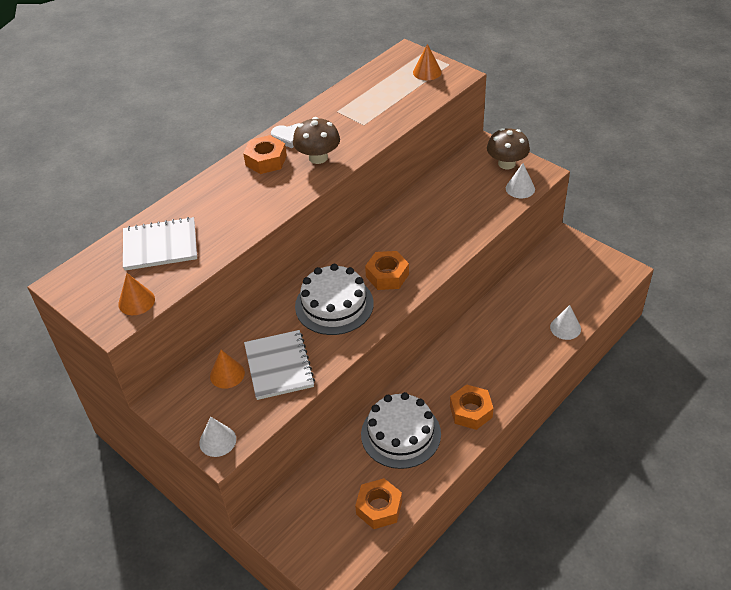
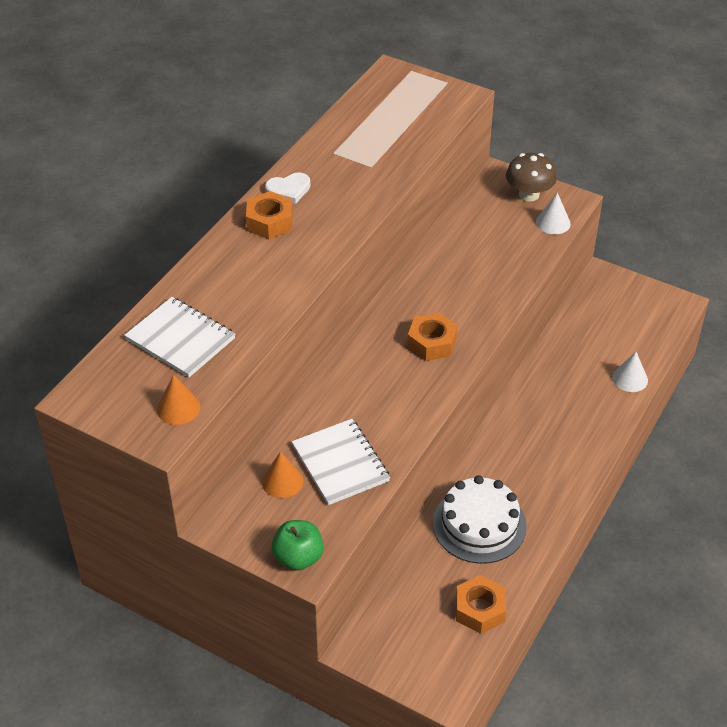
camera: 15 degrees left, 0 degrees up
white notebook [123,217,197,271] -> white notebook turned 60 degrees clockwise [124,297,235,377]
white cone [199,417,236,457] -> green apple [271,520,324,571]
brown mushroom [293,117,340,164] -> none
white cake [295,264,374,335] -> none
orange cone [413,44,442,80] -> none
orange nut [450,384,494,430] -> none

